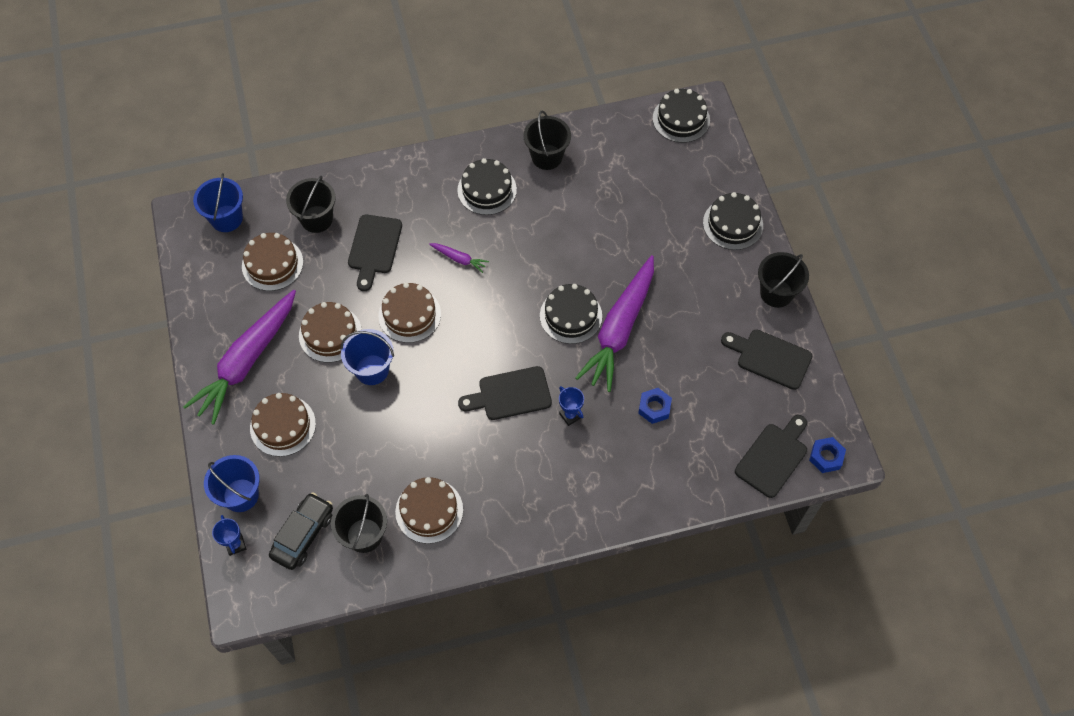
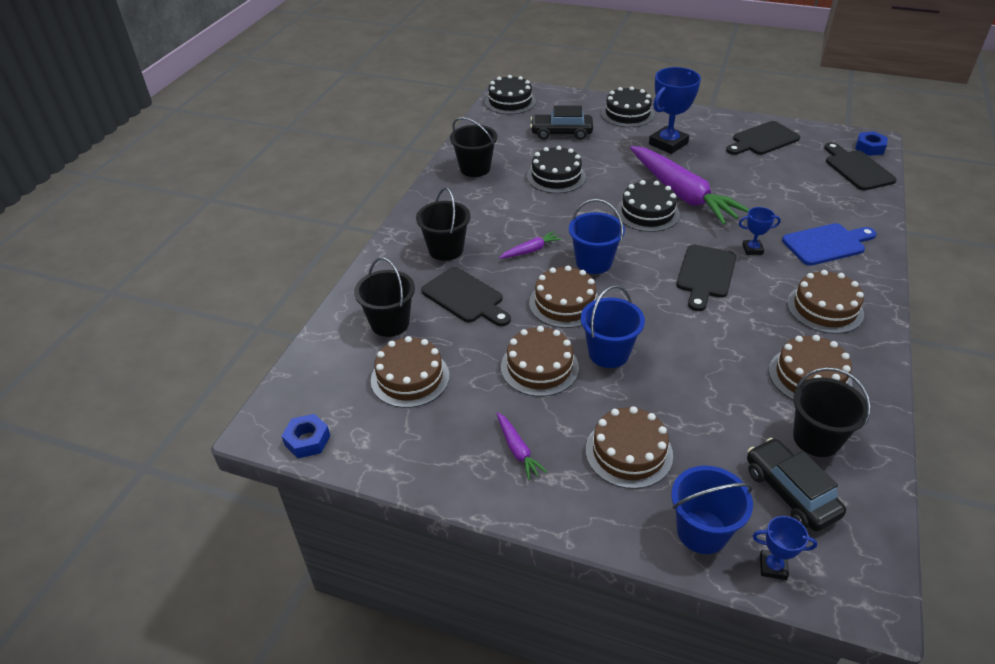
camera: 55 degrees left, 20 degrees down
purple carrot [183,290,296,425] -> purple carrot [497,412,547,480], size x0.41
blue bucket [193,173,243,232] -> blue bucket moved to [569,199,625,274]
black cake [457,158,517,215] -> black cake moved to [527,146,586,193]
blue nut [638,388,672,424] -> blue nut moved to [282,414,330,458]
black bucket [758,252,809,308] -> black bucket moved to [416,187,470,261]
none -> black car [530,106,593,140]
none -> blue trophy [649,67,701,154]
none -> blue cutting board [782,223,877,266]
none -> brown cake [787,270,864,334]

